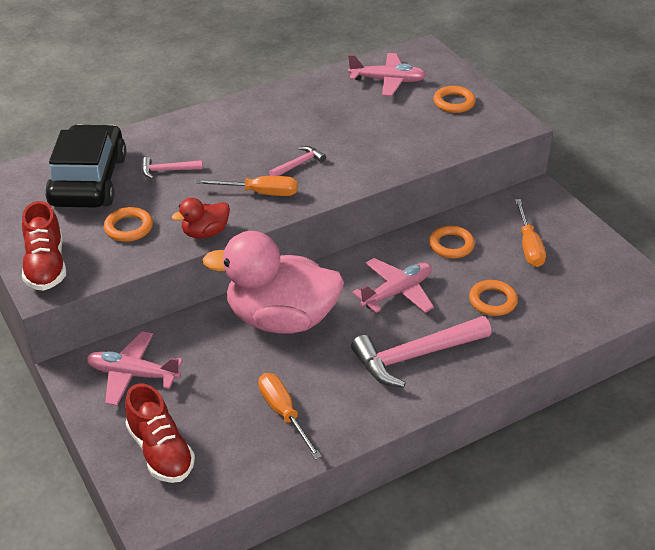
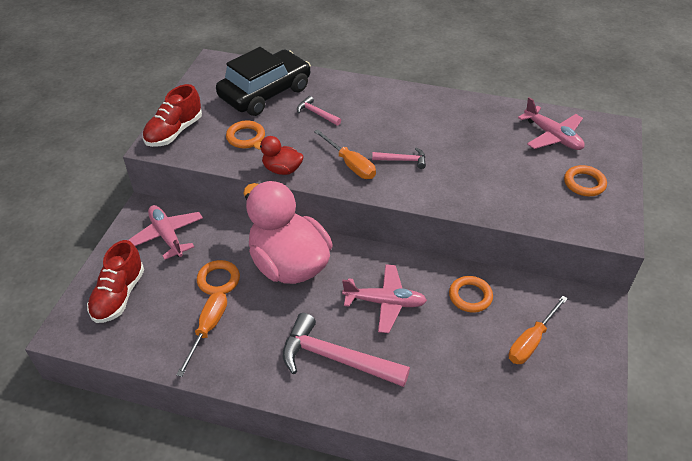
camera: 45 degrees right, 5 degrees up
orange ring [469,280,518,316] -> orange ring moved to [197,260,240,295]

